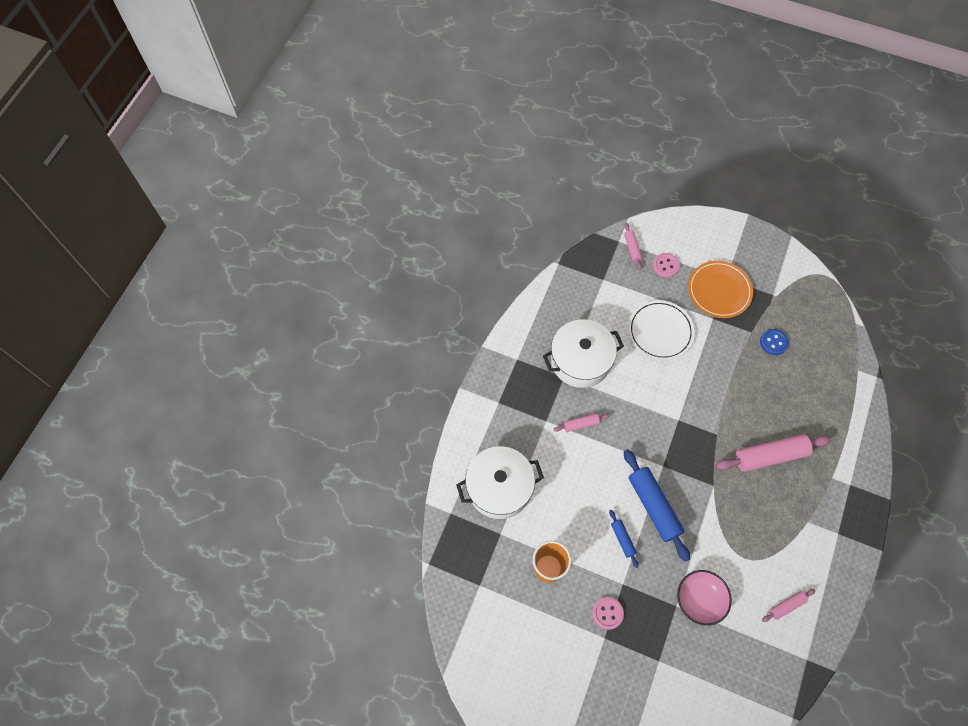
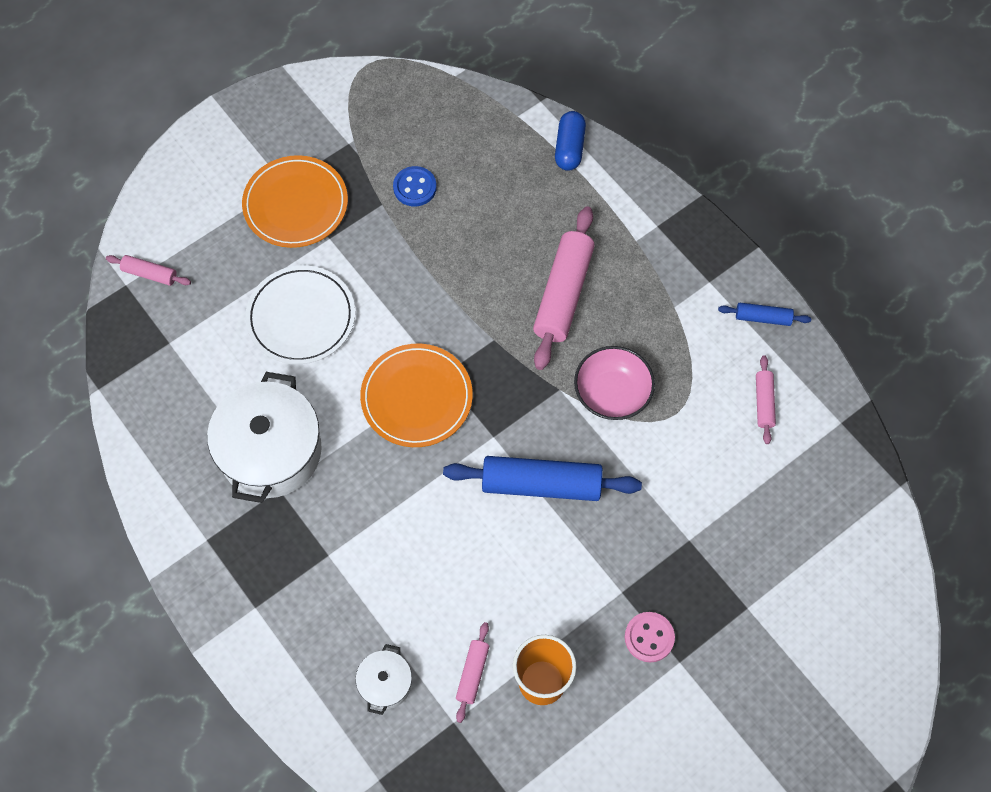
camera: 60 degrees left, 0 degrees up
white pot [456,446,544,519] -> white pot [356,644,412,715], size x0.48
pink rolling pin [553,414,610,432] -> pink rolling pin moved to [456,622,489,723]
blue rolling pin [609,510,639,568] -> blue rolling pin moved to [718,303,811,326]
pink button [653,253,680,278] -> none
pink bowl [677,570,732,626] -> pink bowl moved to [574,346,655,420]
none -> orange plate [360,344,473,447]
none -> blue capsule [555,111,586,171]

